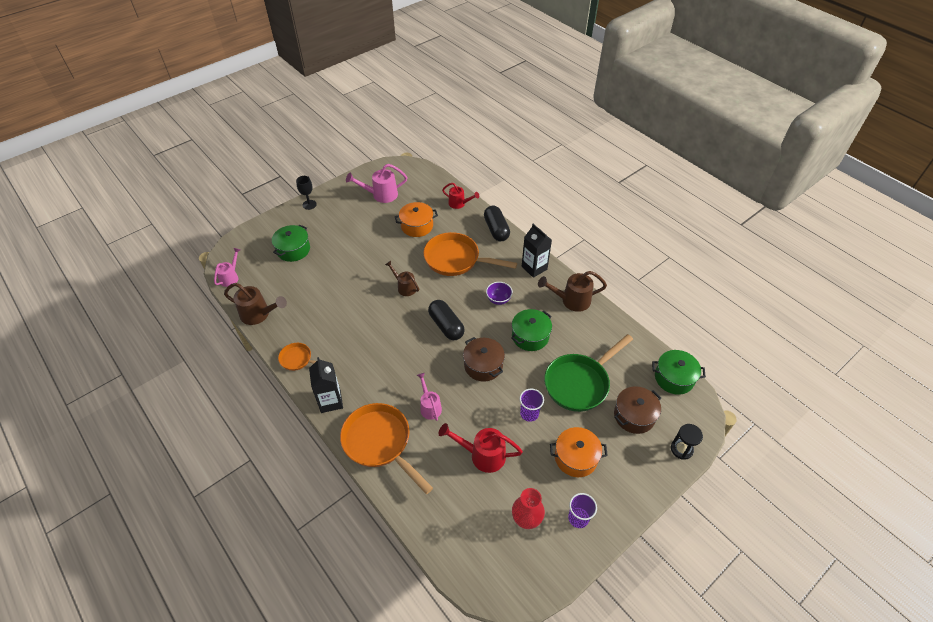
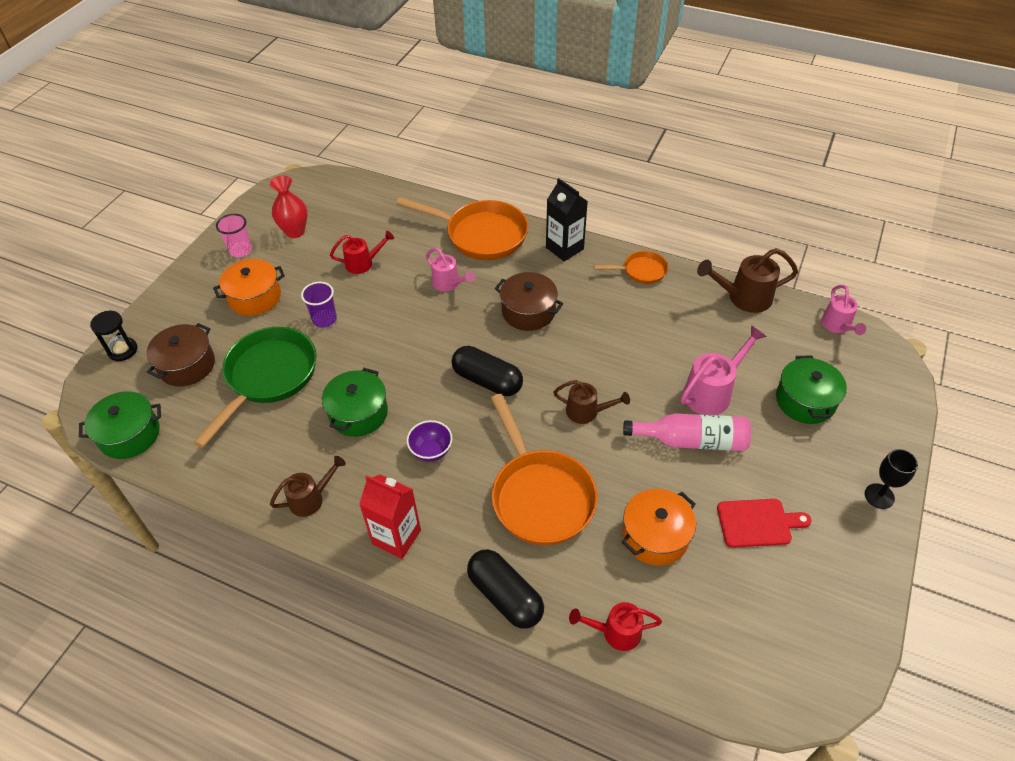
camera: 155 degrees right, 0 degrees up
pink watering can [346,164,407,203] -> pink watering can moved to [680,325,767,415]
orange pan [423,232,517,276] -> orange pan turned 75 degrees clockwise [491,394,598,545]
red watering can [439,423,523,473] -> red watering can [330,231,394,274], size x0.66
brown pot [463,337,505,382] -> brown pot moved to [495,272,563,331]
black carton [521,224,552,278] -> red carton [359,475,421,559]
brown watering can [538,271,607,312] -> brown watering can [270,456,346,517], size x0.66
purple cup [568,493,597,528] -> pink cup [216,214,252,257]
none -> pink bottle [623,414,751,451]
none -> red cutting board [717,499,812,548]

